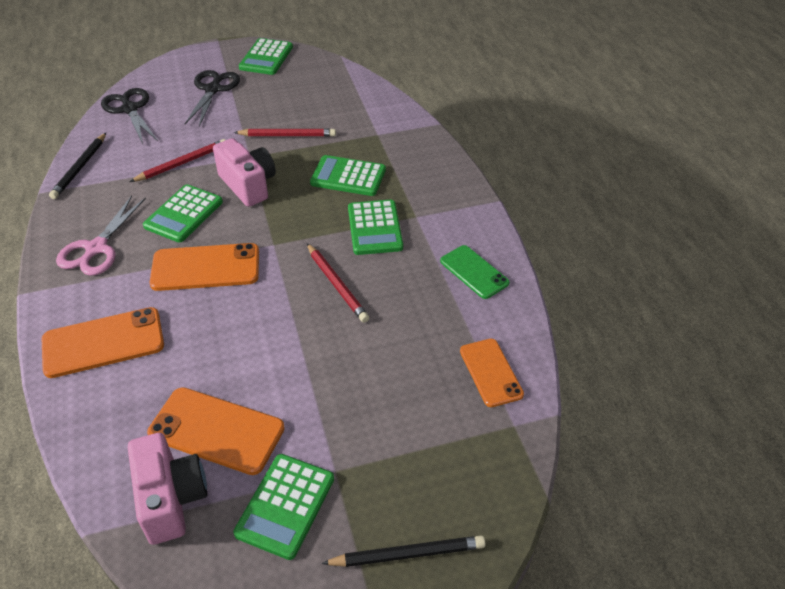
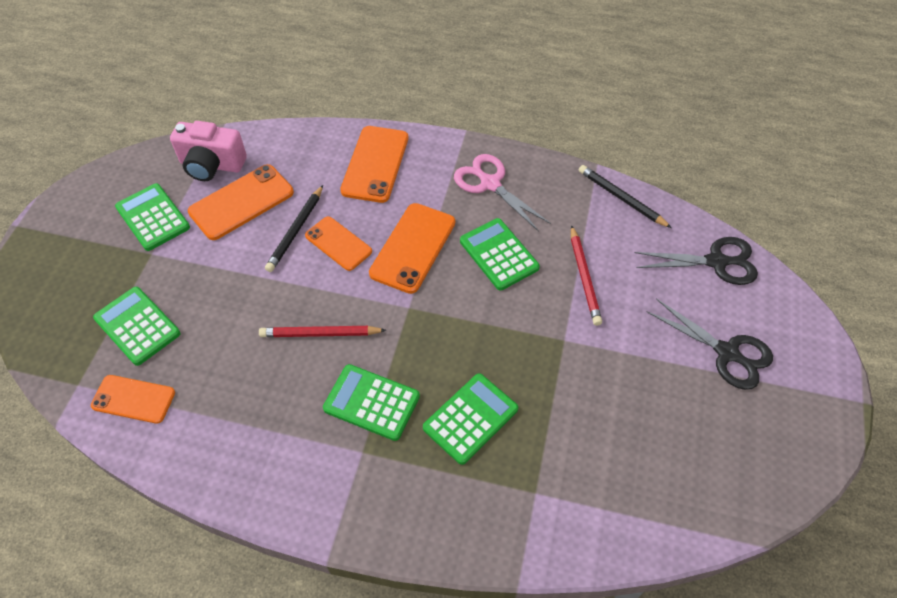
camera: 120 degrees right, 10 degrees up
pink camera [213,138,276,207] -> none
red pencil [234,128,336,137] -> none
green calculator [239,38,293,75] -> green calculator moved to [93,287,180,366]
black pencil [321,535,486,567] -> black pencil moved to [265,185,323,272]
green phone [440,245,510,299] -> none
none -> orange phone [305,216,372,271]

